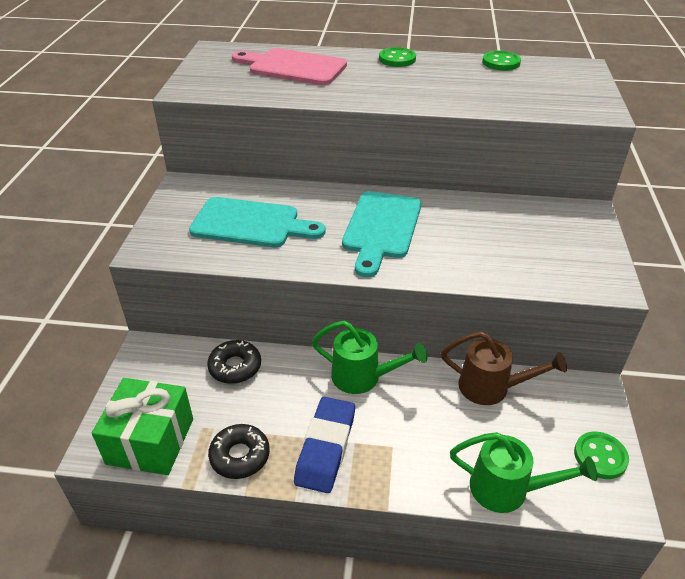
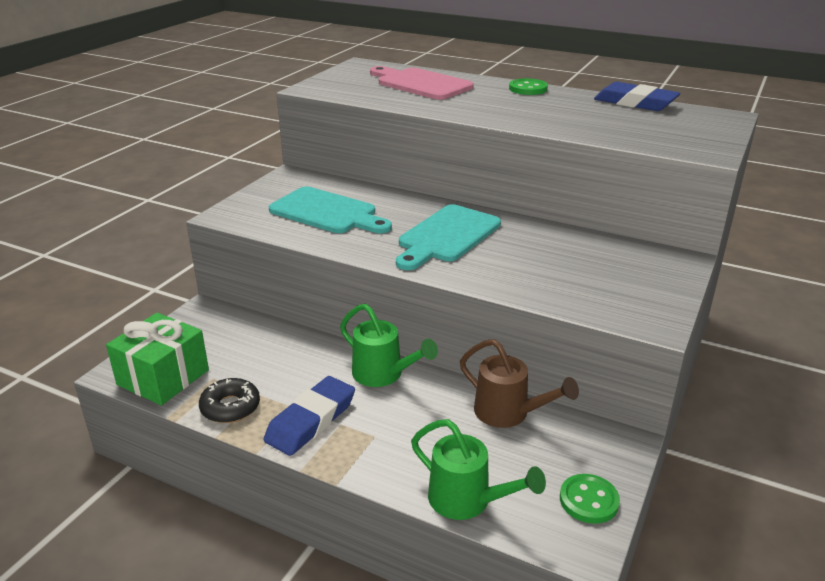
camera: 20 degrees right, 10 degrees down
black donut [207,340,261,384] -> none
green button [482,51,521,70] -> blue eraser [594,82,681,111]

